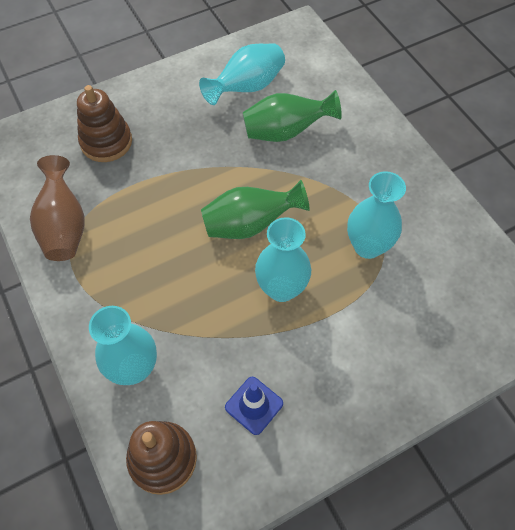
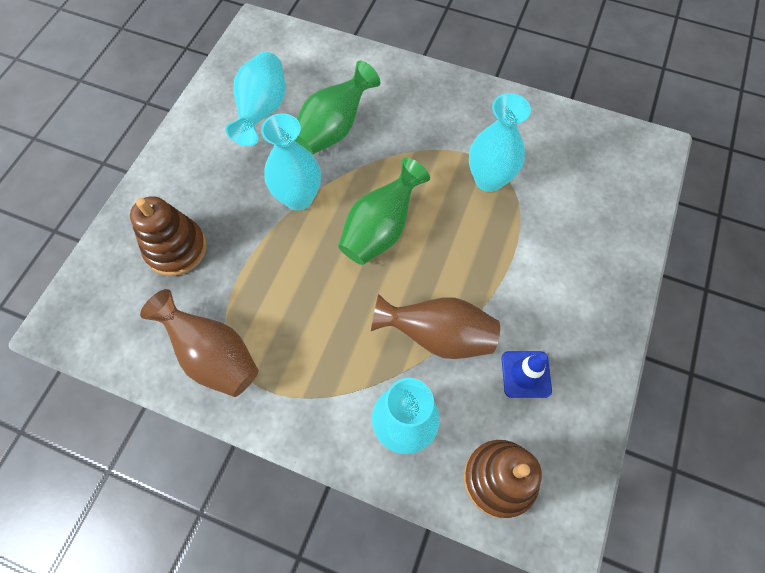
camera: 40 degrees left, 5 degrees up
turquoise vase [255,217,311,302] -> turquoise vase moved to [261,113,321,211]
none -> brown vase [371,294,500,359]

